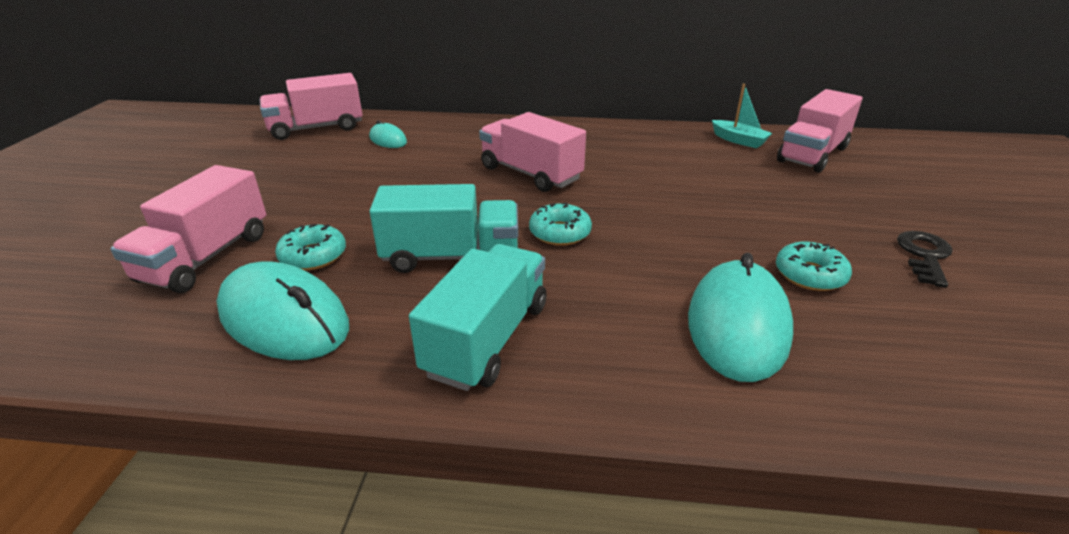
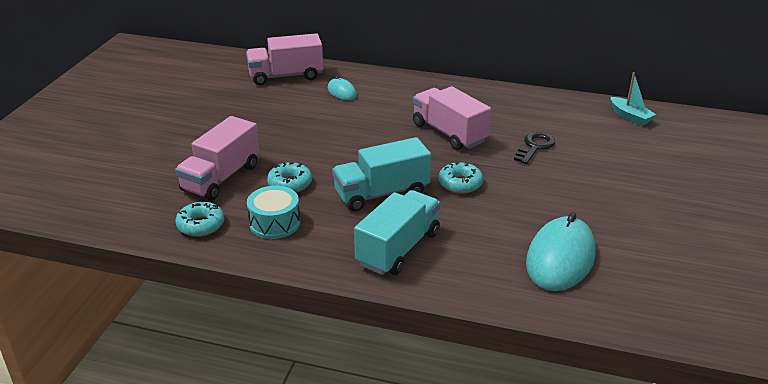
camera: 10 degrees right, 0 degrees up
turquoise mouse [216,261,349,360] -> turquoise drum [247,186,300,239]
turquoise truck [369,184,518,273] -> turquoise truck turned 150 degrees clockwise [332,137,431,211]
turquoise donut [776,242,852,291] -> turquoise donut moved to [175,202,225,237]
pink truck [777,89,863,173] -> none
black key [897,231,953,288] -> black key moved to [514,132,555,164]

